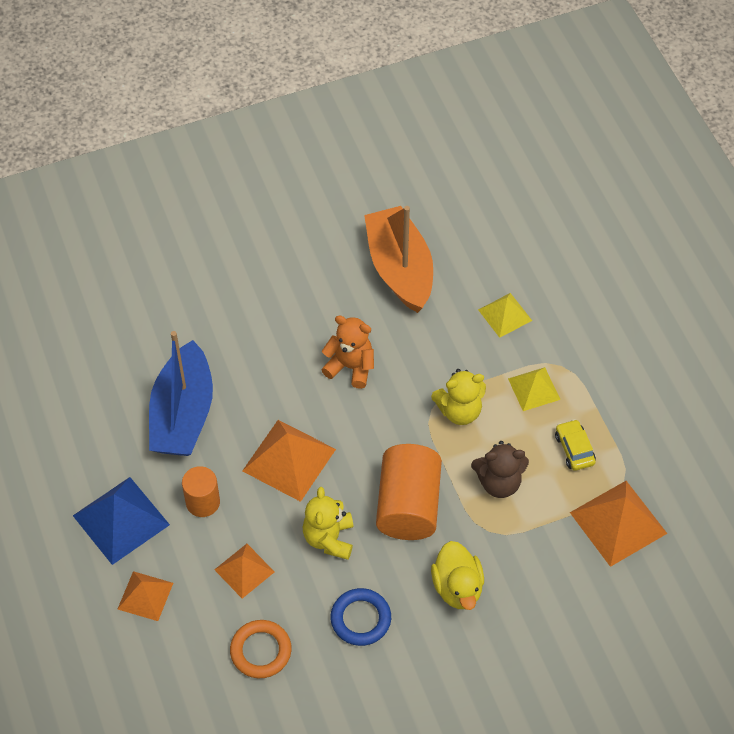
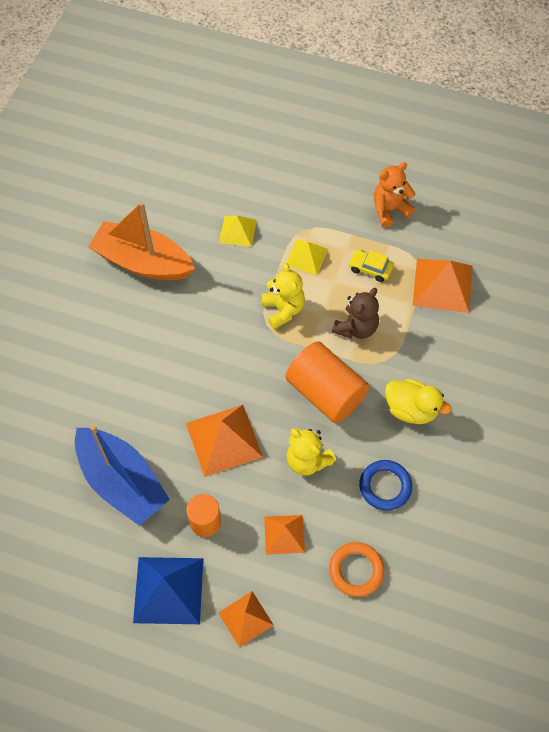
camera: 50 degrees left, 5 degrees up
orange teddy bear [322,315,374,389] -> orange teddy bear moved to [374,162,416,227]
yellow teddy bear [431,369,486,425] -> yellow teddy bear turned 45 degrees counterclockwise [262,263,305,329]

